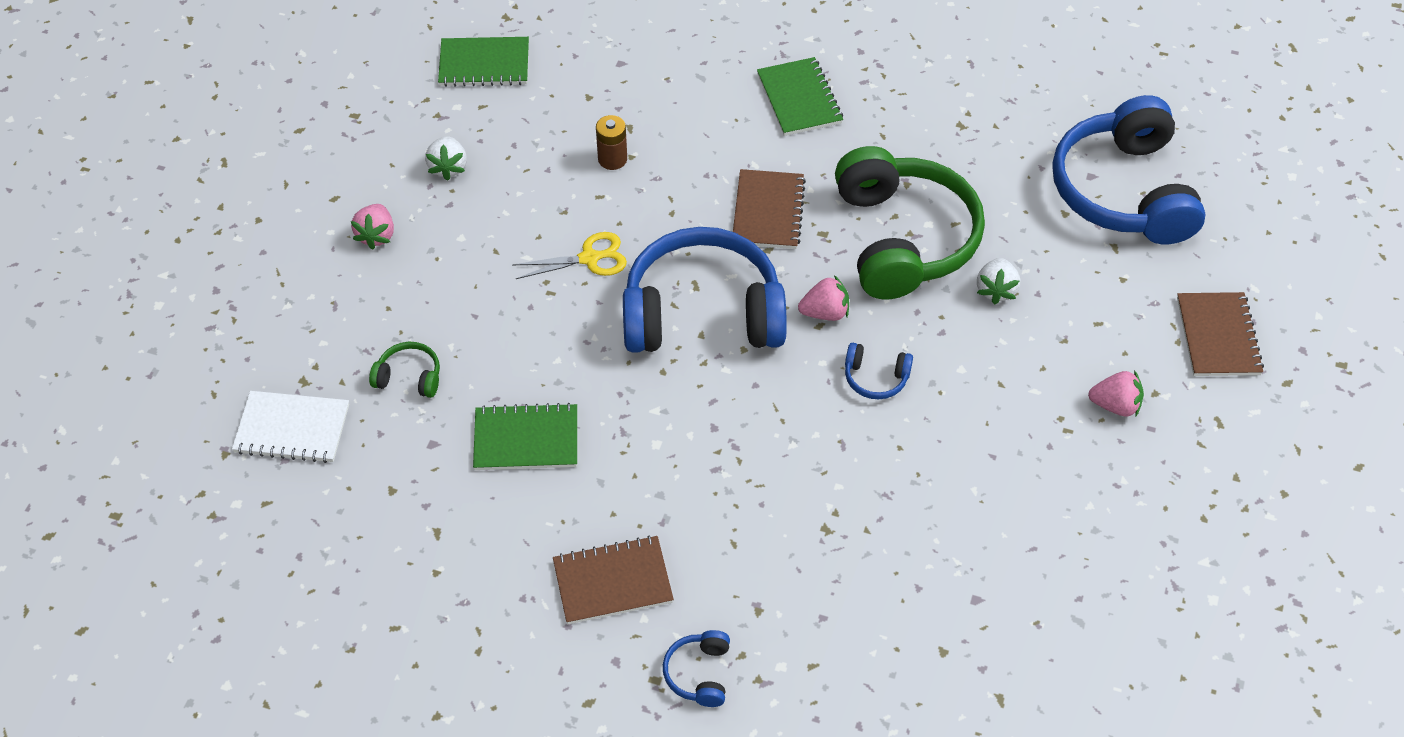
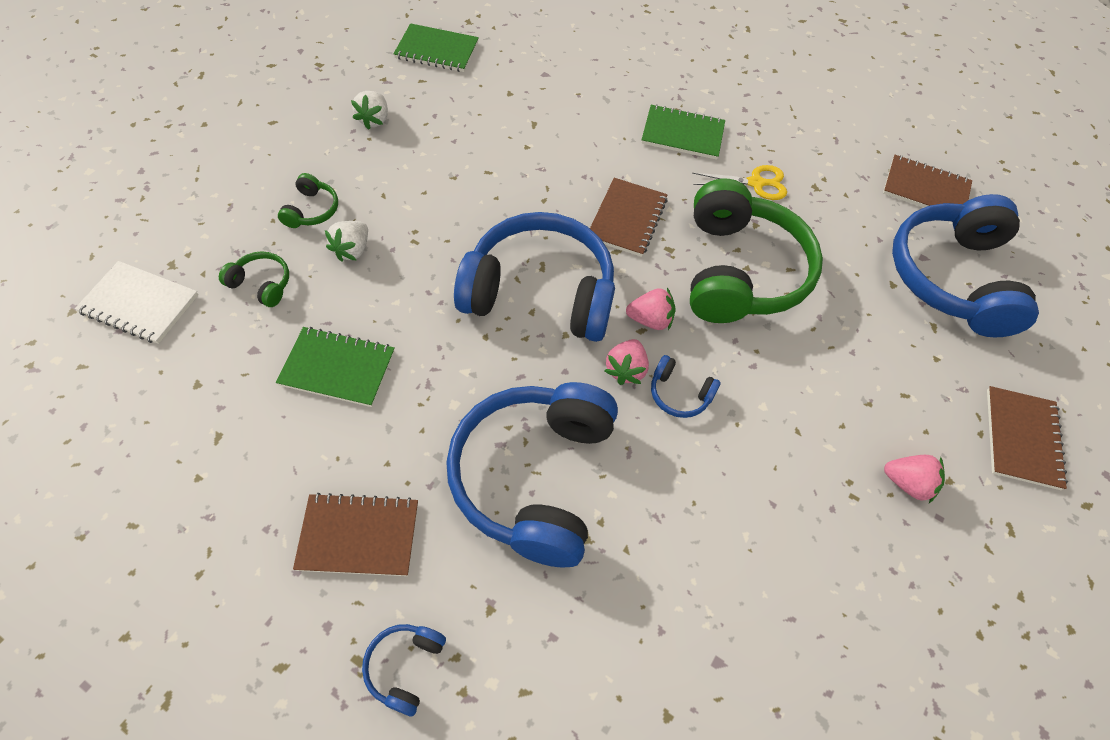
camera: 10 degrees right, 5 degrees up
pink strawberry [351,204,394,250] -> pink strawberry moved to [604,339,649,385]
yellow scissors [513,232,627,279] -> yellow scissors moved to [692,165,787,200]
brown battery [596,115,627,170] -> none
green notebook [757,57,843,136] -> green notebook turned 75 degrees counterclockwise [641,104,725,160]
white strawberry [977,258,1020,305] -> white strawberry moved to [325,221,368,262]
none -> green headphones [278,173,338,228]
none -> blue headphones [446,382,618,567]
none -> brown notebook [883,155,972,208]

